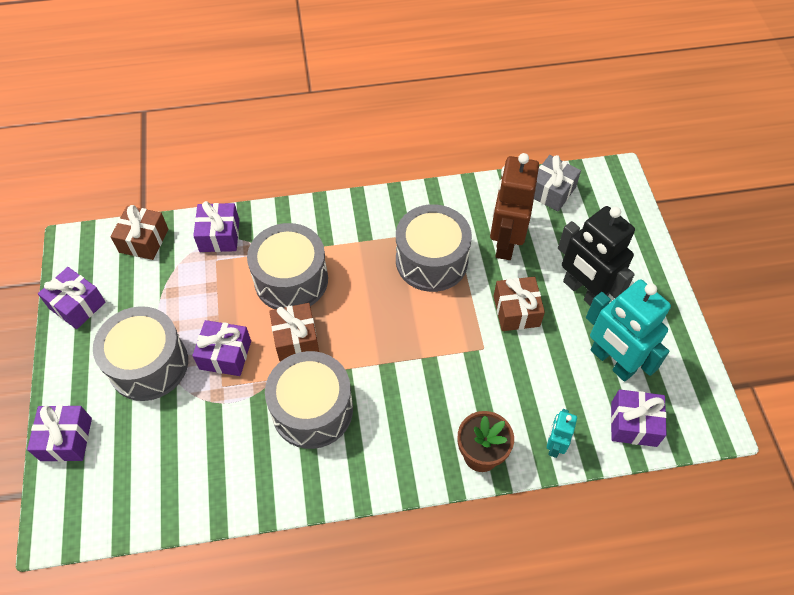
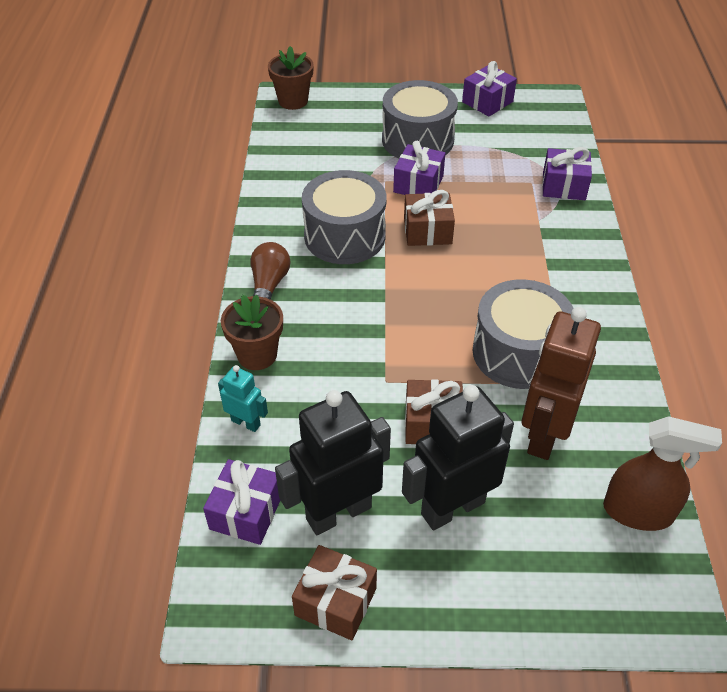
camera: 100 degrees right, 10 degrees down
purple gift [27,405,92,462] -> none
brown gift [111,205,168,260] -> brown gift moved to [292,545,377,640]
grey drum [247,223,328,309] -> none
brown robot [490,153,539,260] -> brown robot turned 90 degrees counterclockwise [522,307,601,460]
grey gift [534,155,581,211] -> brown spray bottle [603,416,722,531]
turquoise robot [586,279,671,382] -> black robot [275,390,391,535]
none -> brown light bulb [250,242,290,300]
none -> brown flower pot [268,46,314,110]

